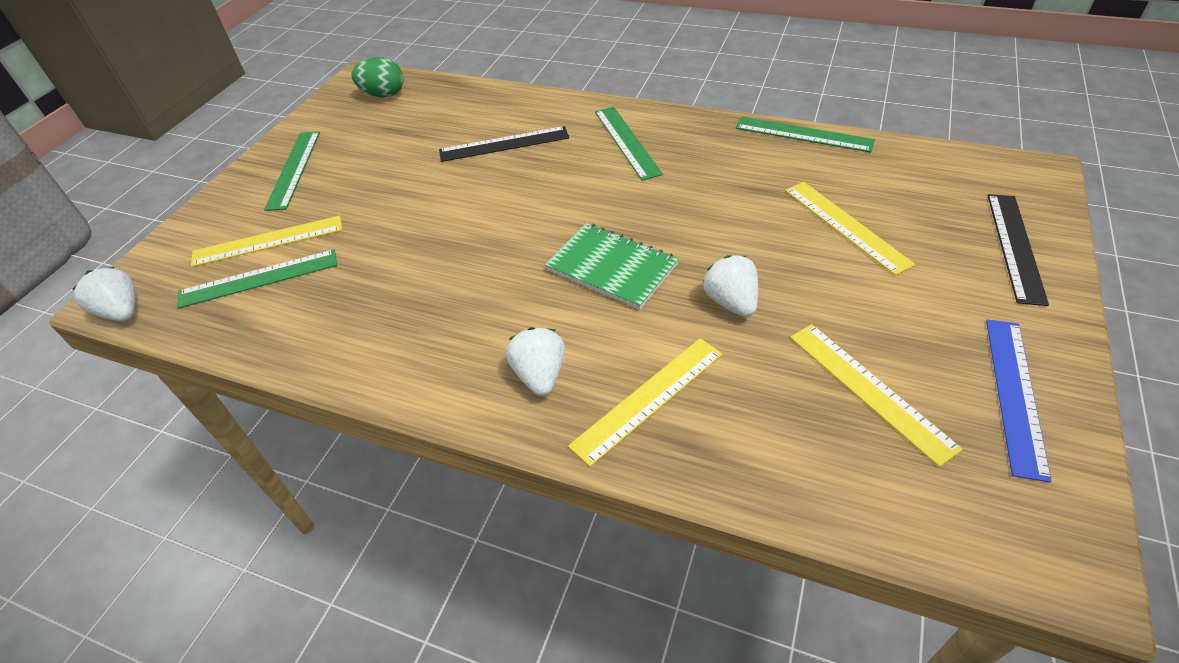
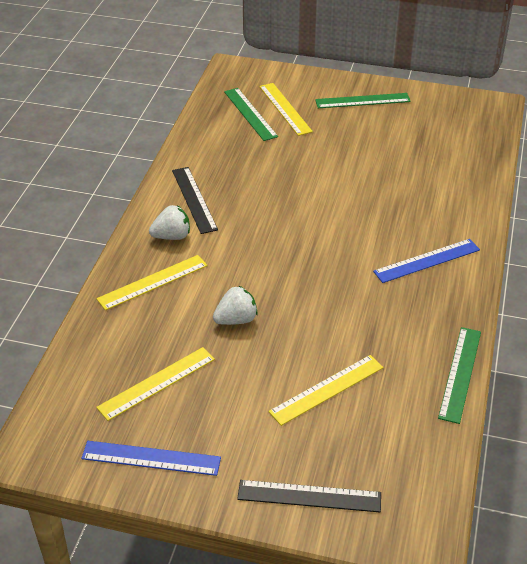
camera: 80 degrees right, 5 degrees down
white strawberry [73,267,135,321] -> none
green egg [351,57,404,98] -> none
black ruler [439,126,569,162] -> black ruler moved to [172,167,218,234]
green notebook [545,223,679,310] -> none
yellow ruler [568,338,723,467] -> yellow ruler turned 75 degrees counterclockwise [96,255,207,310]
green ruler [595,107,663,180] -> blue ruler [373,239,480,283]

